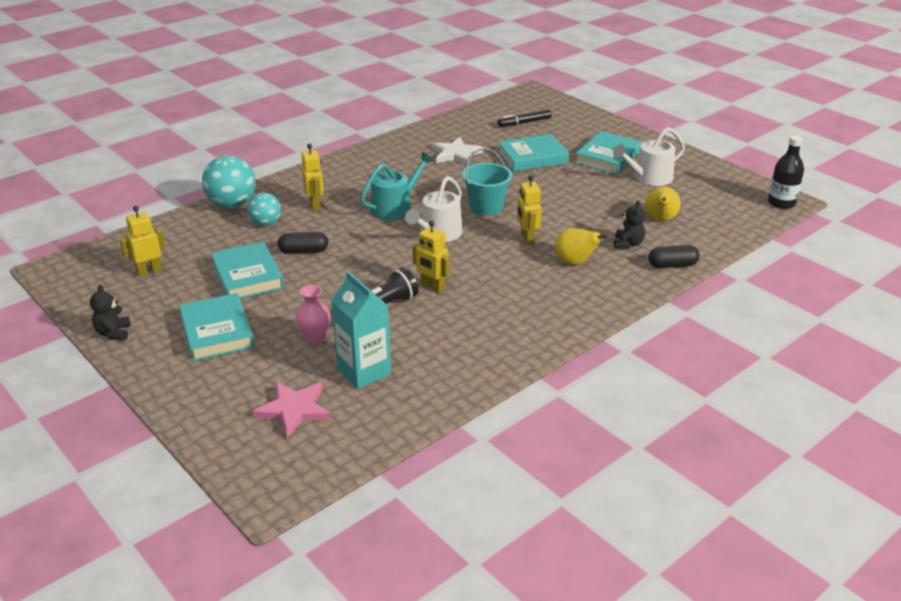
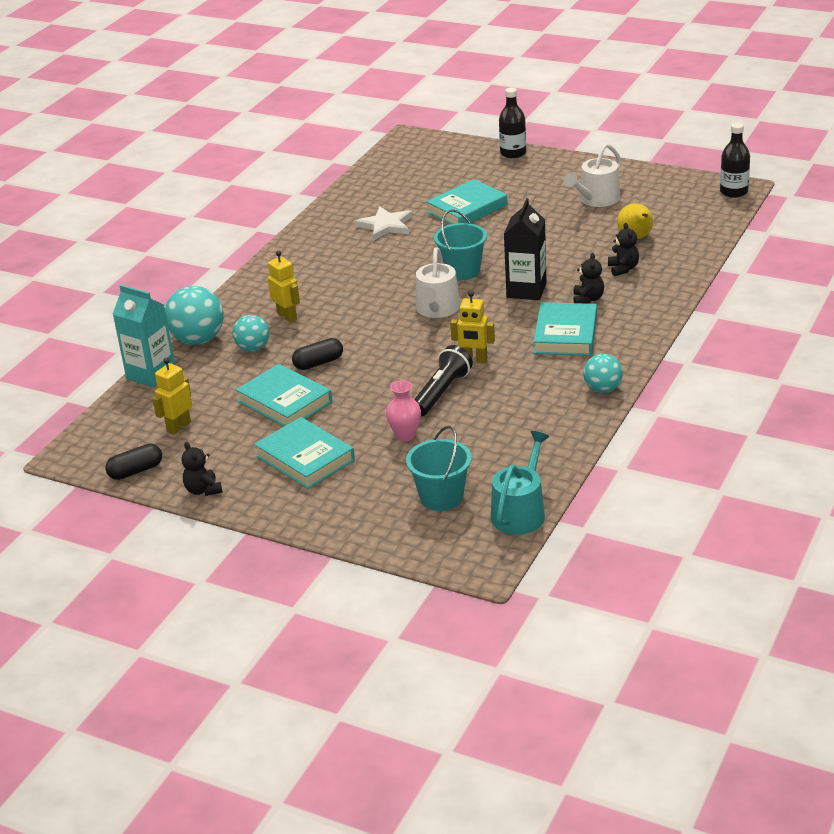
camera: 20 degrees left, 0 degrees up
pink star [252,382,331,438] -> turquoise bucket [406,426,472,511]
turquoise carton [331,271,391,389] -> turquoise carton moved to [113,285,175,388]
turquoise watering can [360,152,434,220] -> turquoise watering can moved to [491,431,549,535]
black marker [498,109,552,127] -> none
yellow robot [517,175,541,245] -> black carton [504,198,547,300]
yellow pear [555,228,609,265] -> black teddy bear [573,253,604,304]
turquoise book [575,131,642,174] -> turquoise book moved to [533,302,597,356]
black capsule [648,245,700,268] -> black capsule moved to [105,444,162,480]
none -> black bottle [499,87,526,158]
none -> turquoise ball [583,354,623,393]

